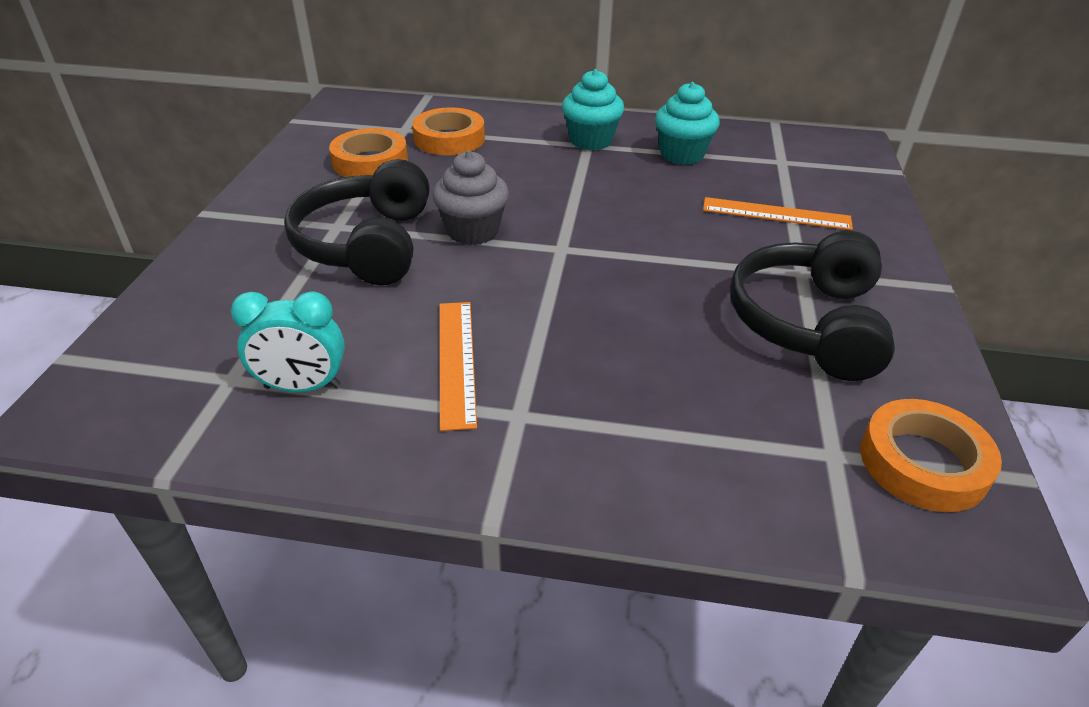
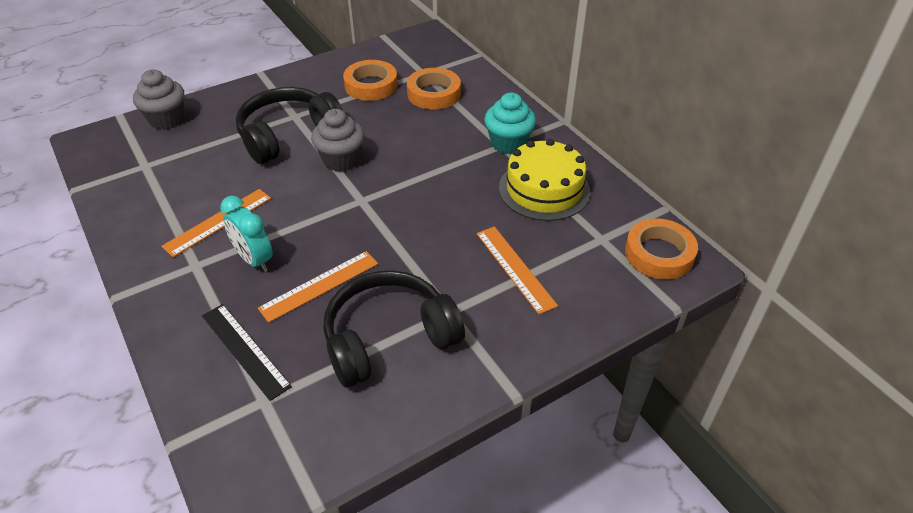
camera: 50 degrees right, 5 degrees up
turquoise clock [231,292,345,392] -> turquoise clock moved to [220,196,273,272]
turquoise cupcake [655,82,720,165] -> yellow cake [499,139,590,221]
orange tape [860,399,1002,512] -> orange tape moved to [625,219,698,279]
none -> grey cupcake [133,69,184,130]
none -> black ruler [202,304,292,401]
none -> orange ruler [258,251,378,323]

